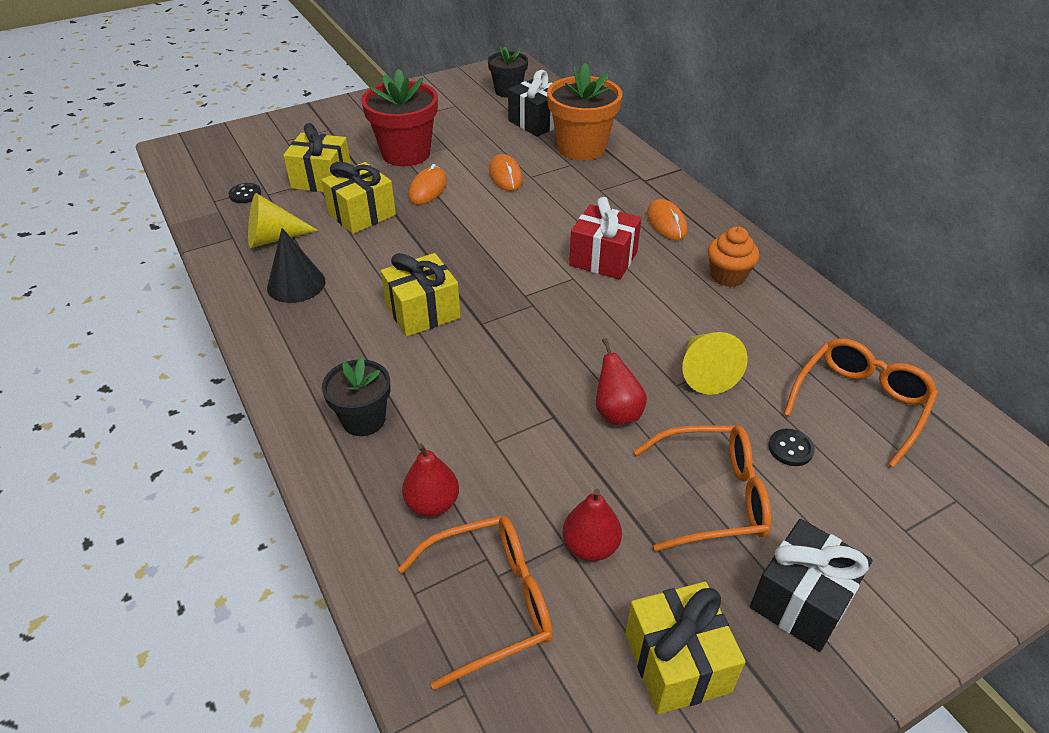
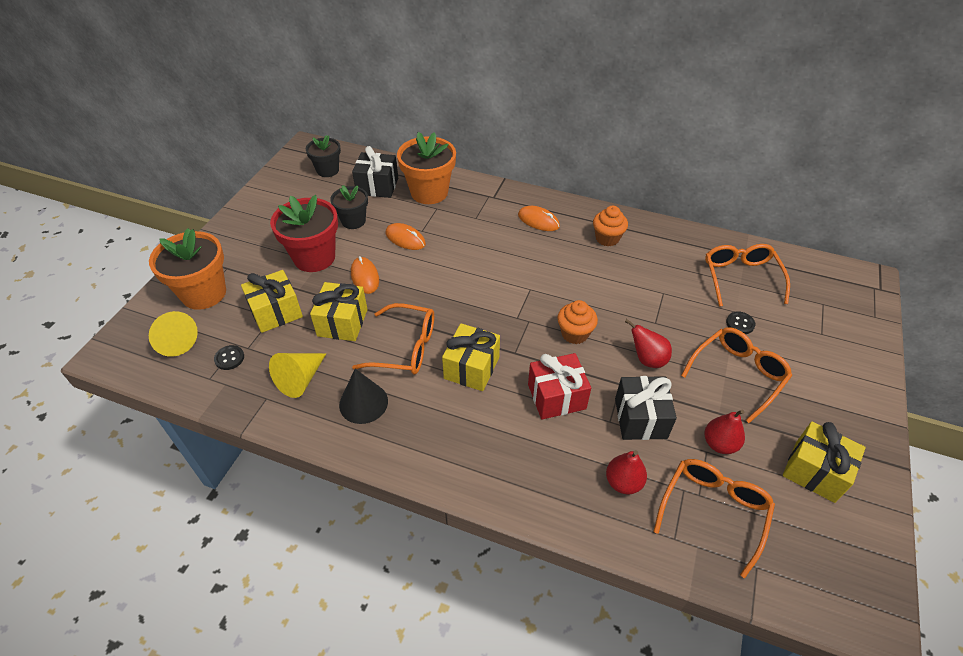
camera: 40 degrees left, 5 degrees up
black flower pot [322,357,391,436] -> black flower pot moved to [330,185,368,229]
red gift [569,197,641,280] -> red gift moved to [528,353,591,419]
yellow cone [682,332,748,395] -> yellow cone moved to [149,311,198,357]
black gift [750,519,873,652] -> black gift moved to [615,376,677,440]
none -> orange flower pot [149,228,226,310]
none -> orange glasses [352,303,434,375]
none -> orange cupcake [557,300,598,344]

